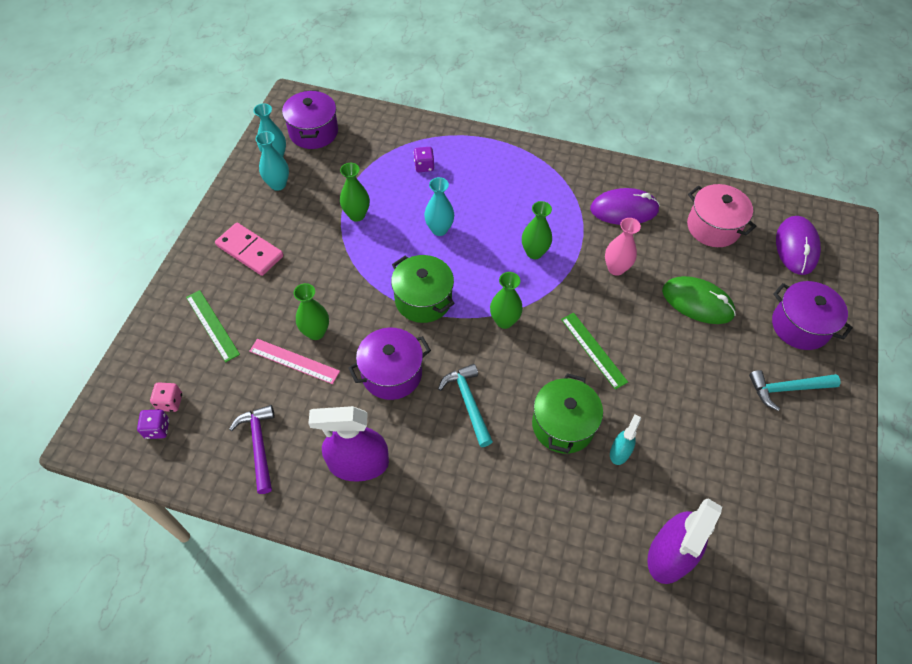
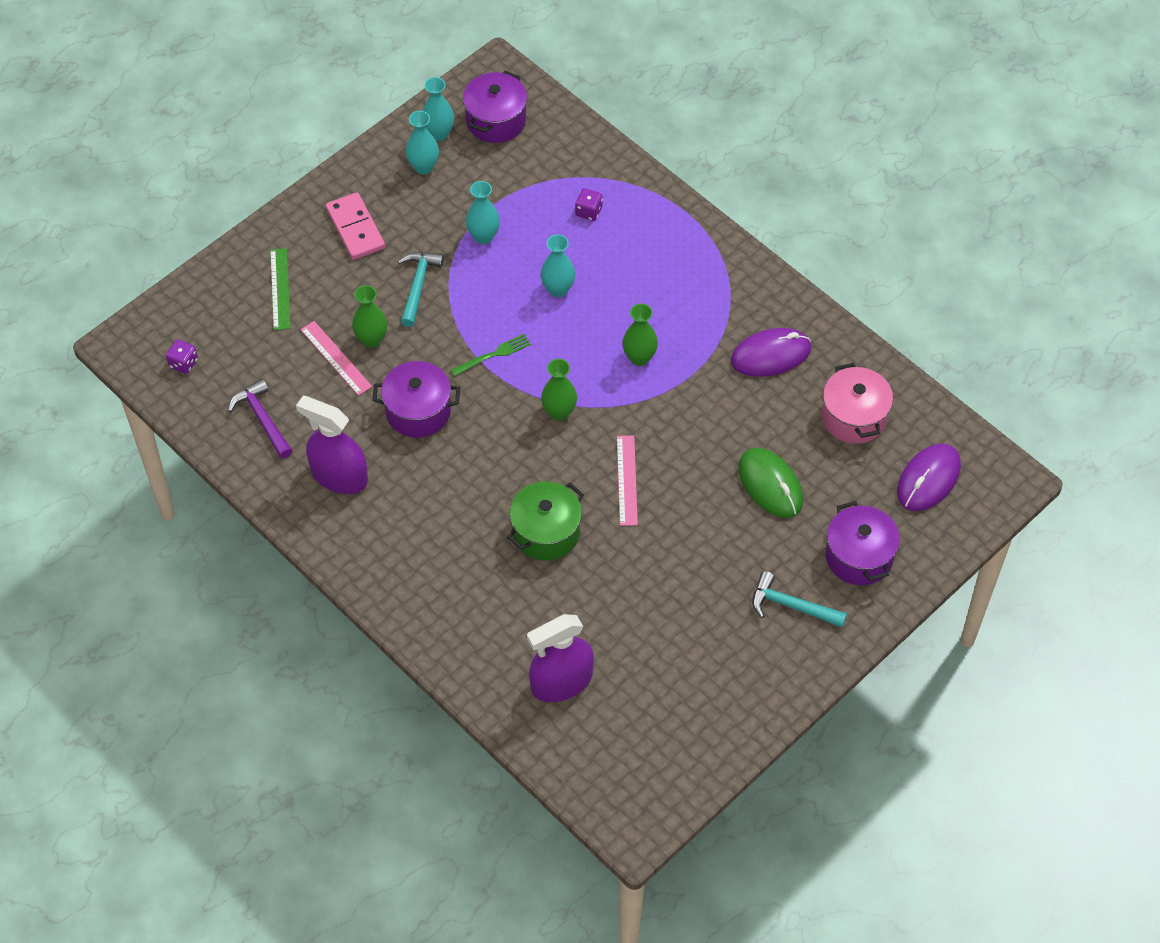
camera: 30 degrees right, 0 degrees up
pink dice [150,382,182,412] -> none
purple hammer [229,405,275,494] -> purple hammer turned 45 degrees counterclockwise [228,379,292,459]
green vase [340,163,370,222] -> turquoise vase [466,181,500,244]
green pot [391,255,455,323] -> green fork [451,334,531,376]
turquoise hammer [438,364,493,447] -> turquoise hammer moved to [397,252,444,327]
green ruler [561,313,628,390] -> pink ruler [617,435,638,526]
purple mouse [590,188,660,225] -> purple mouse turned 45 degrees counterclockwise [731,328,811,377]
pink vase [605,218,641,276] -> none
turquoise spray bottle [610,414,641,465] -> none

